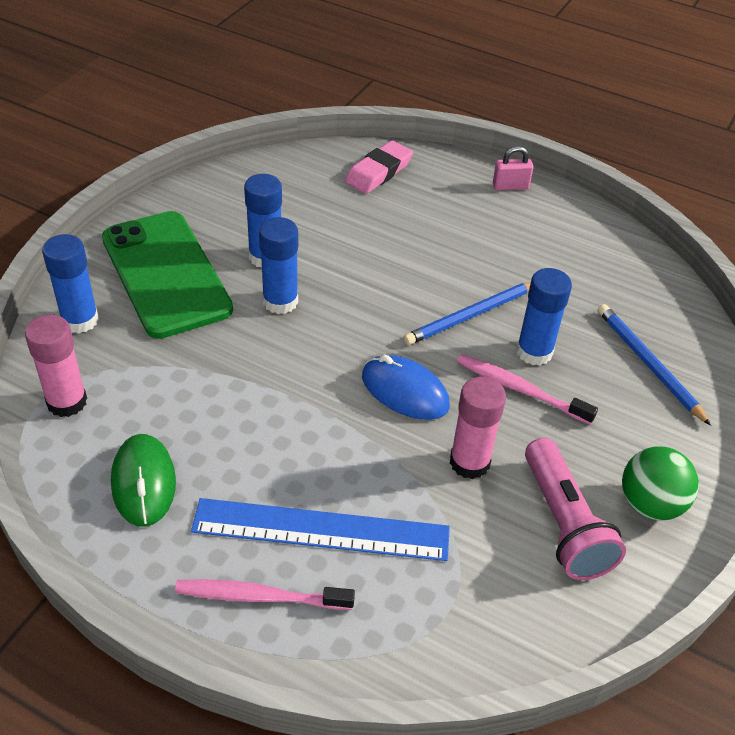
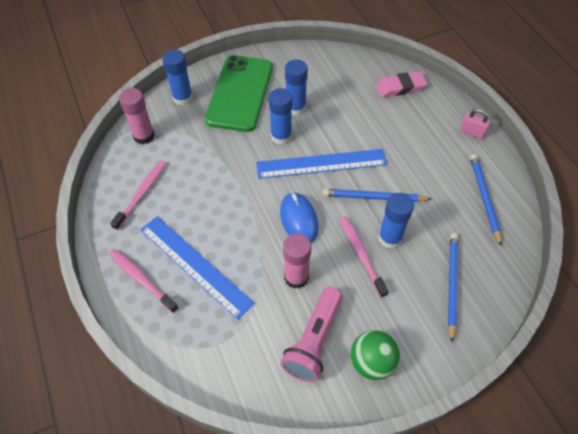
camera: 40 degrees right, 10 degrees up
green mouse [111,434,176,527] -> pink toothbrush [110,160,166,230]
none -> blue ruler [256,149,387,179]
none -> blue pencil [470,154,502,246]

